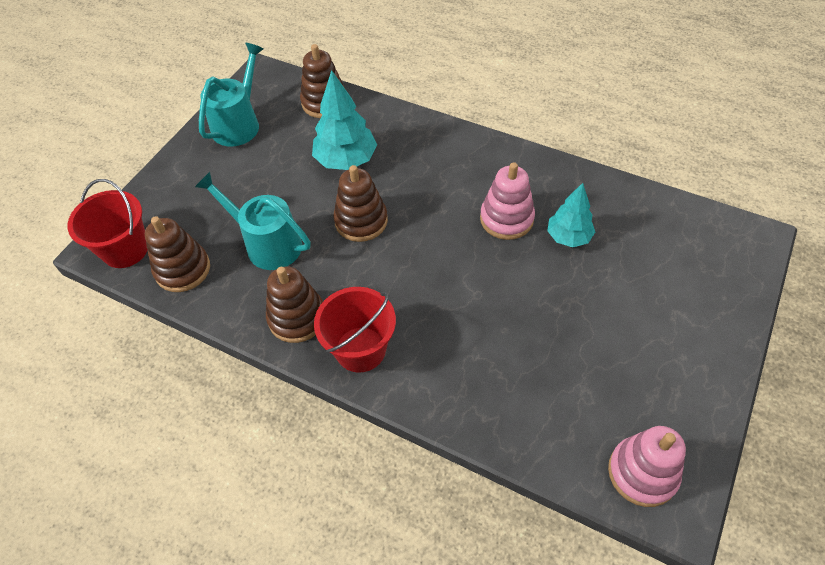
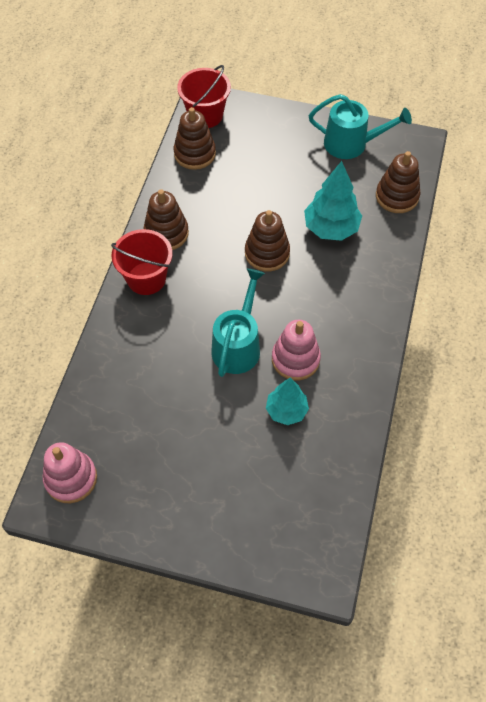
camera: 75 degrees right, 5 degrees up
turquoise watering can [195,172,311,270] -> turquoise watering can moved to [211,269,265,377]

